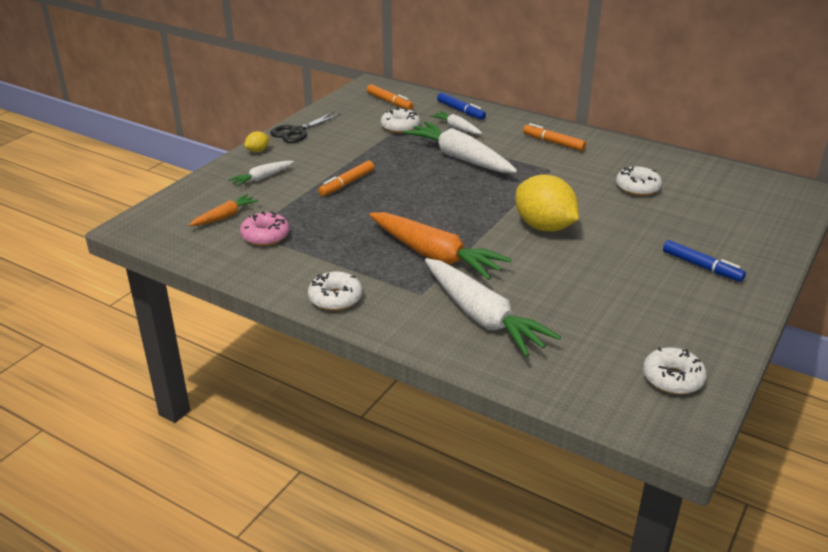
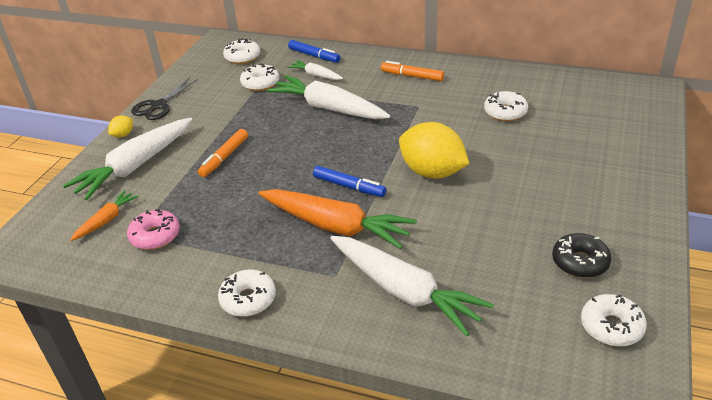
camera: 10 degrees left, 5 degrees up
white carrot [228,161,294,187] -> white carrot [63,118,192,200], size x2.01
orange marker [367,84,414,110] -> white donut [223,38,260,64]
blue marker [663,240,746,282] -> blue marker moved to [313,166,386,197]
none -> black donut [552,233,611,278]

